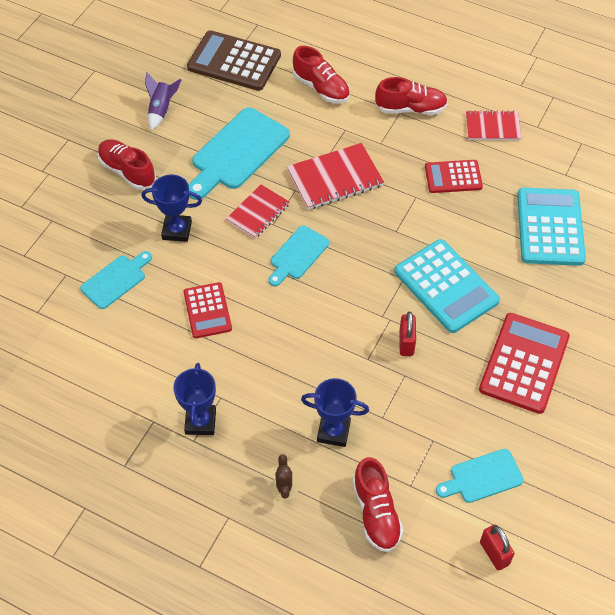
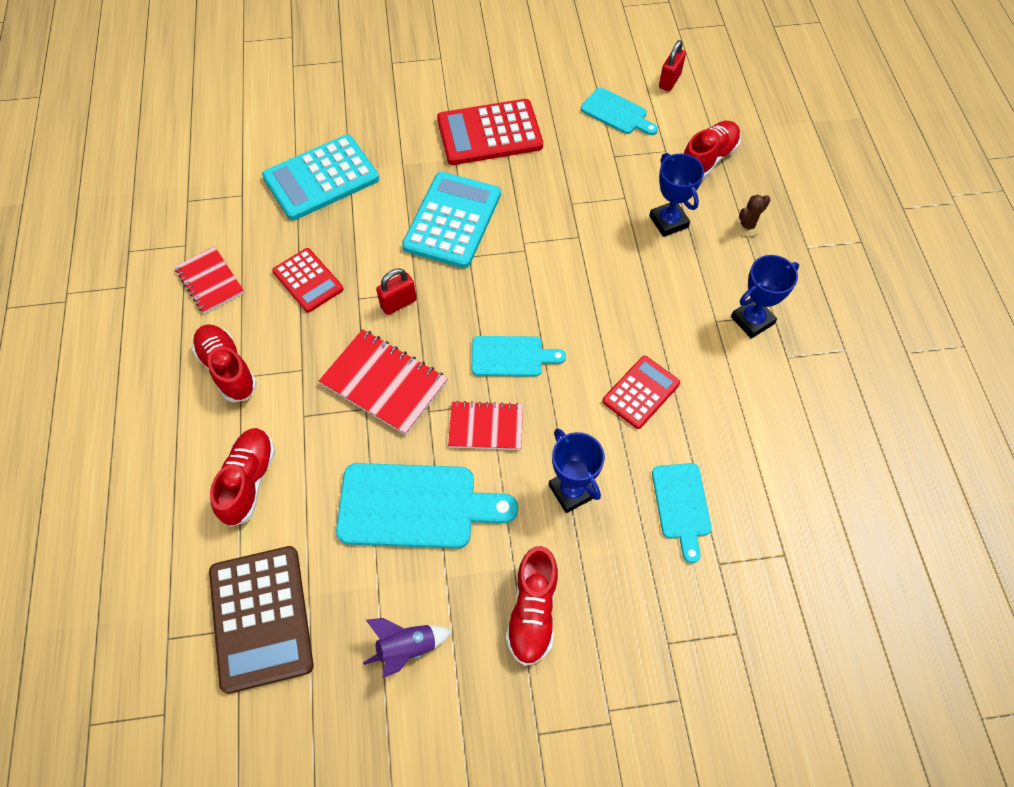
camera: 125 degrees left, 5 degrees up
turquoise cutting board [80,251,152,309] -> turquoise cutting board turned 105 degrees counterclockwise [652,463,712,563]
red padlock [399,312,416,356] -> red padlock moved to [376,268,417,315]

